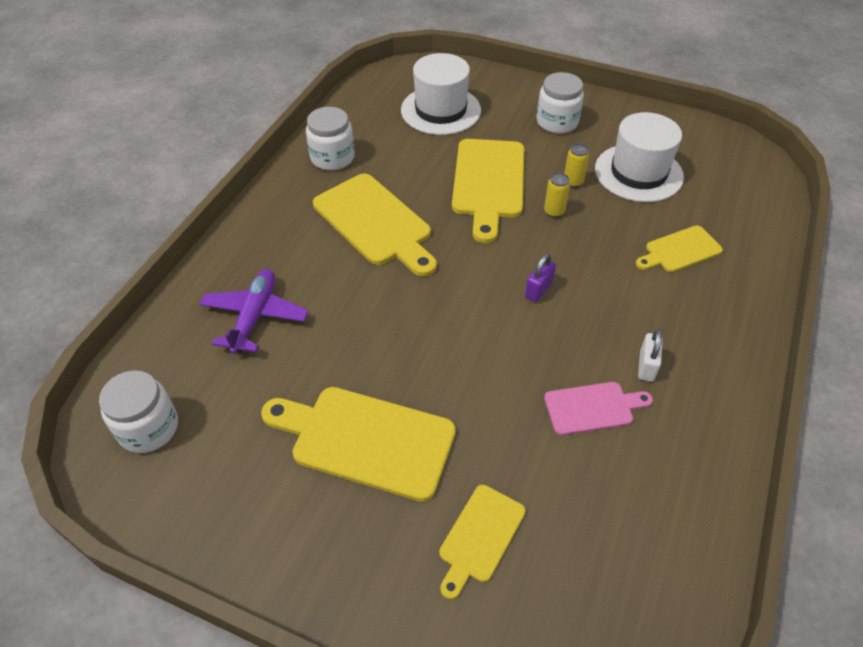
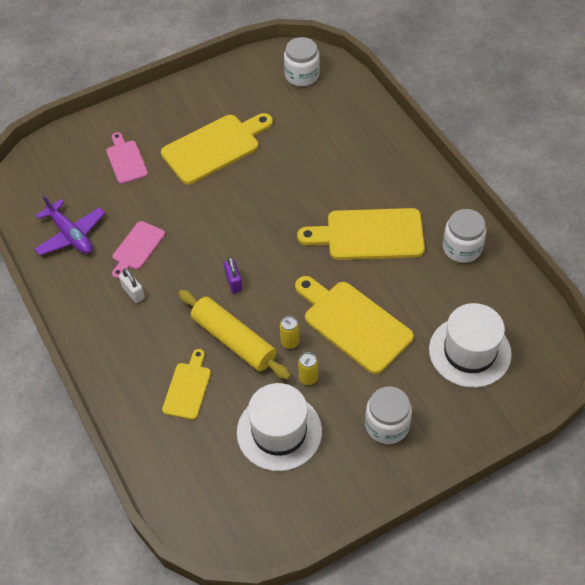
camera: 130 degrees right, 5 degrees up
purple plane [199,269,309,354] -> purple plane moved to [34,194,105,256]
yellow cutting board [439,485,525,600] -> pink cutting board [106,132,148,184]
none -> yellow rolling pin [178,290,291,380]

